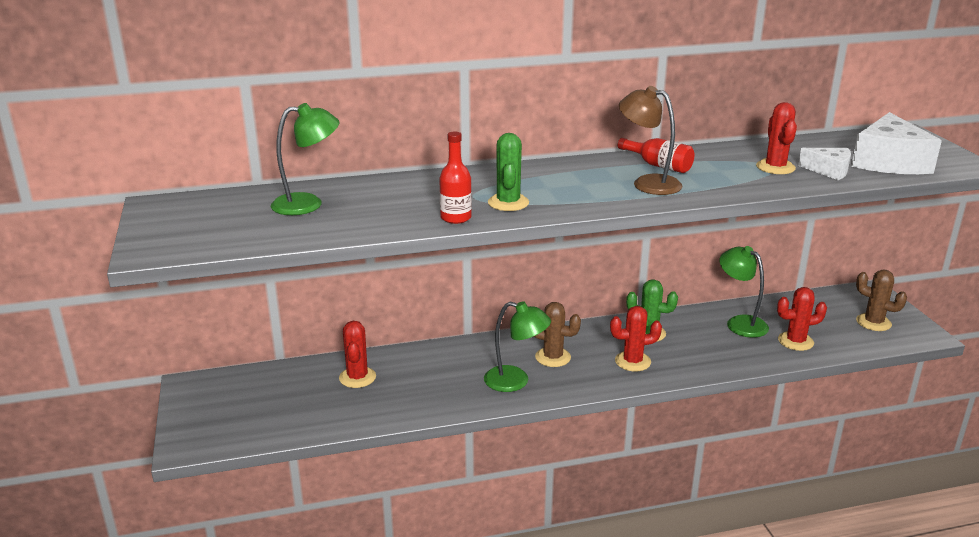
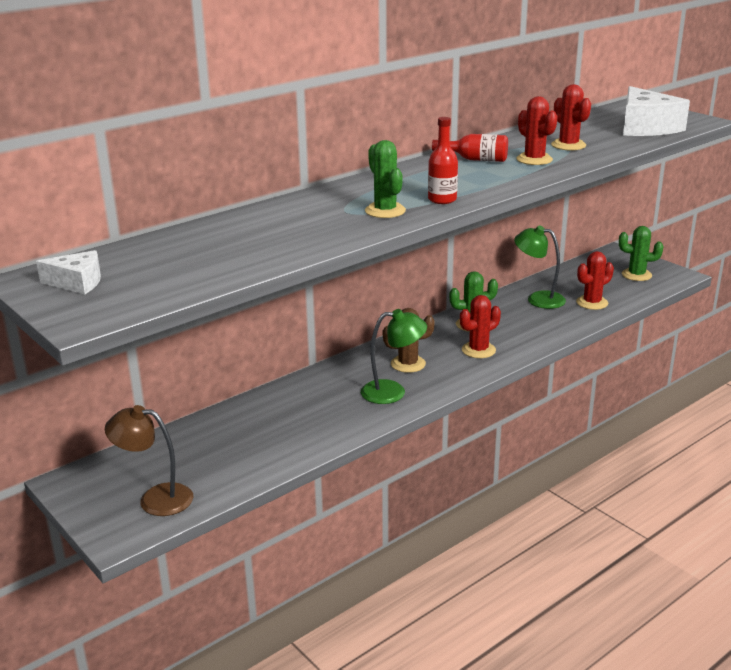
camera: 25 degrees left, 0 degrees up
green lamp [271,103,339,215] -> none
red cactus [339,321,376,388] -> red cactus moved to [516,96,558,165]
red bottle [439,131,472,224] -> red bottle moved to [428,117,458,204]
brown lamp [619,86,682,195] -> brown lamp moved to [105,405,193,516]
white cheese [798,148,851,180] -> white cheese moved to [36,250,101,294]
brown cactus [856,269,907,331] -> green cactus [619,226,663,281]

